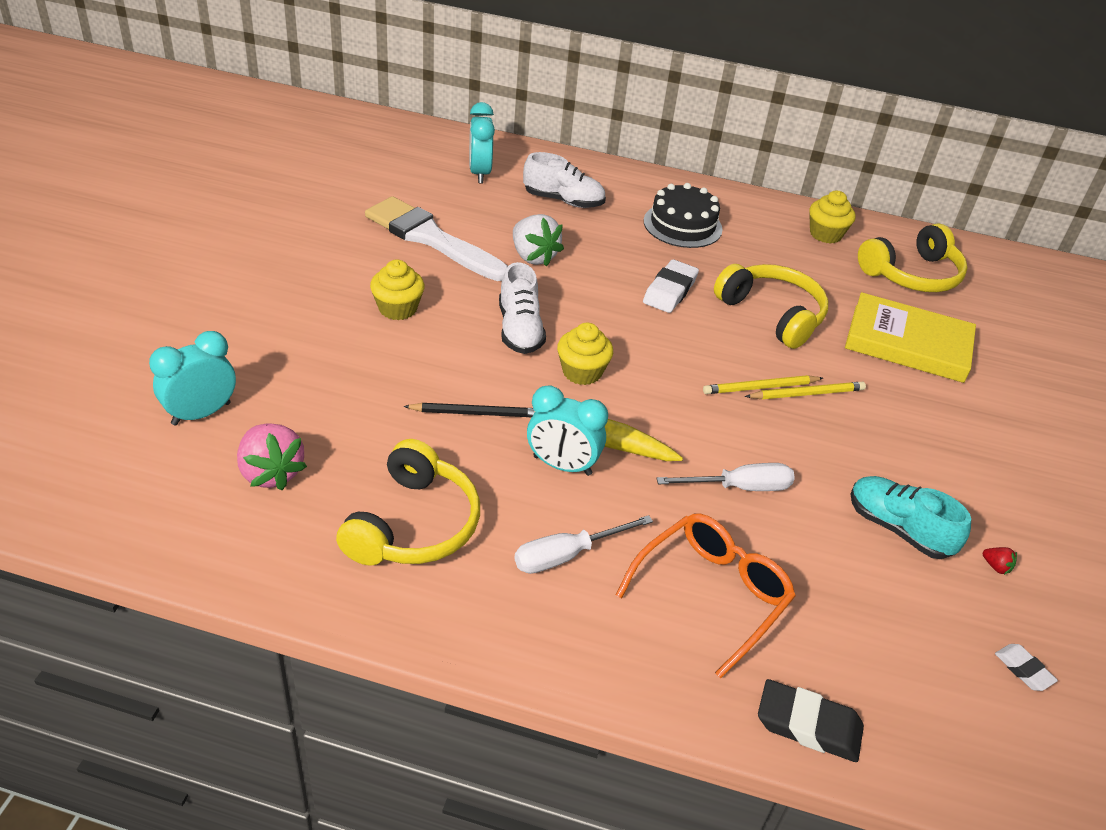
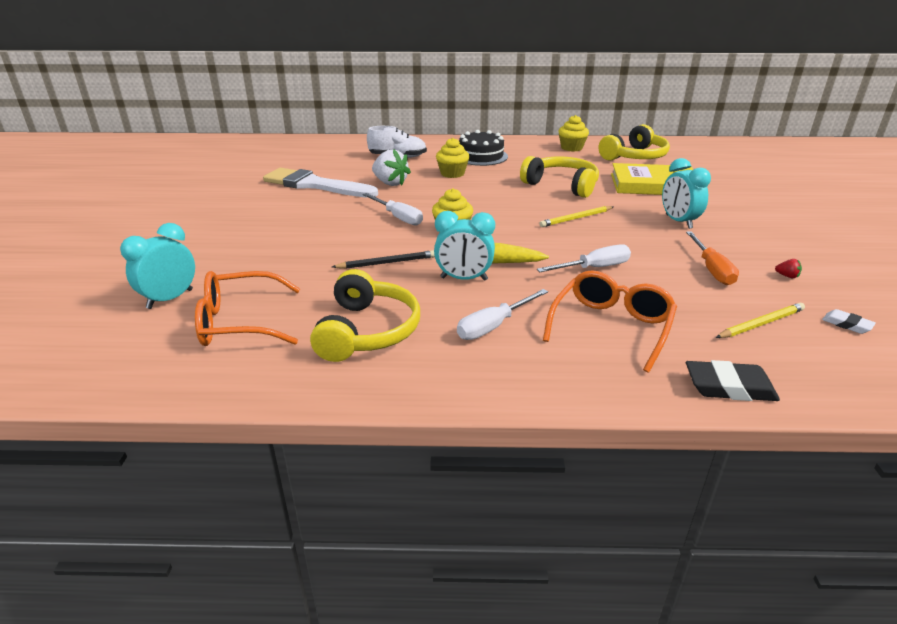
camera: 10 degrees left, 10 degrees down
pink strawberry [237,423,307,490] -> orange glasses [195,271,300,346]
yellow cupcake [370,259,425,320] -> yellow cupcake moved to [436,138,470,178]
turquoise clock [469,102,495,183] -> turquoise clock moved to [662,158,711,229]
white shoe [499,262,546,354] -> white screwdriver [363,193,423,226]
white eraser [643,259,699,313] -> none
yellow pencil [745,382,866,399] -> yellow pencil moved to [715,303,805,338]
turquoise shoe [850,476,971,559] -> orange screwdriver [686,231,739,285]

